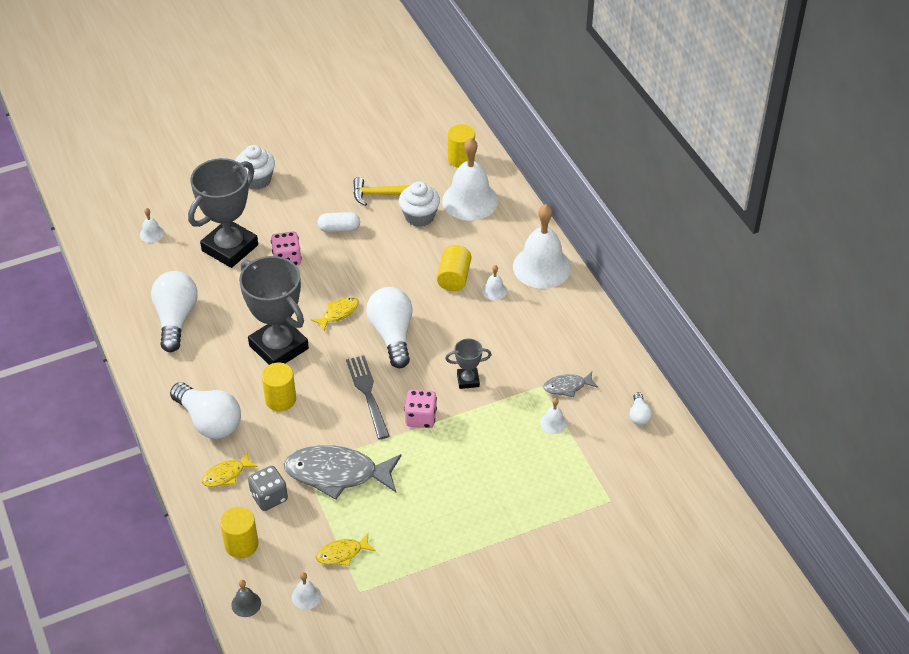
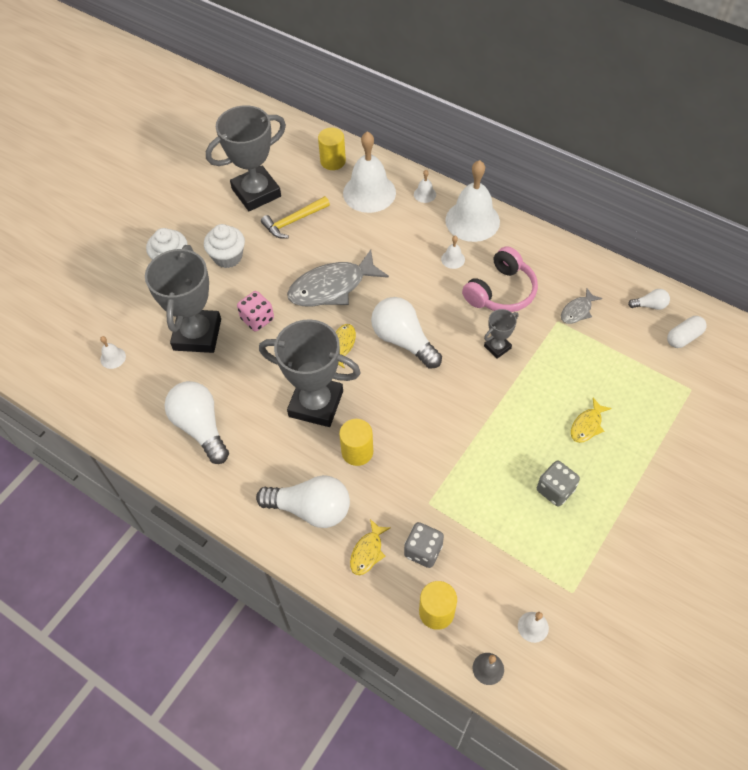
camera: 30 degrees left, 10 degrees up
grey fish [284,445,401,500] -> grey fish moved to [287,250,389,306]
yellow fish [316,533,376,566] -> yellow fish moved to [571,398,612,443]
white capsule [318,212,360,232] -> white capsule moved to [667,316,707,348]
grey fork [346,355,389,440] -> none
white cupcake [399,181,440,227] -> white cupcake moved to [204,224,245,268]
pink dice [404,389,437,428] -> none
yellow cylinder [437,245,471,291] -> none
white bell [540,398,567,434] -> white bell moved to [414,170,436,203]
white light bulb [629,392,652,425] -> white light bulb turned 60 degrees counterclockwise [628,289,670,310]
none -> grey trophy [206,105,286,211]
none -> pink headphones [462,246,538,312]
none -> grey dice [537,461,580,507]

